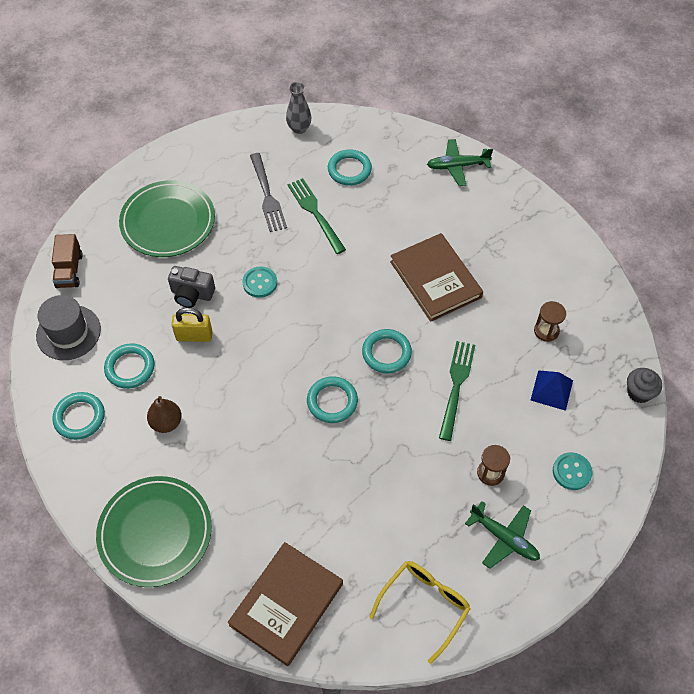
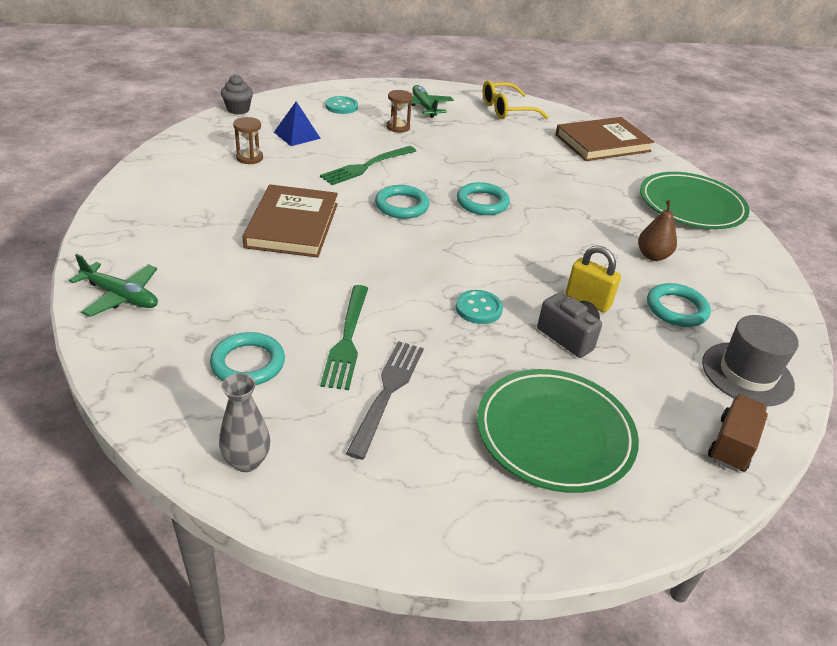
camera: 150 degrees left, 20 degrees down
turquoise ring [52,392,105,440] -> none

